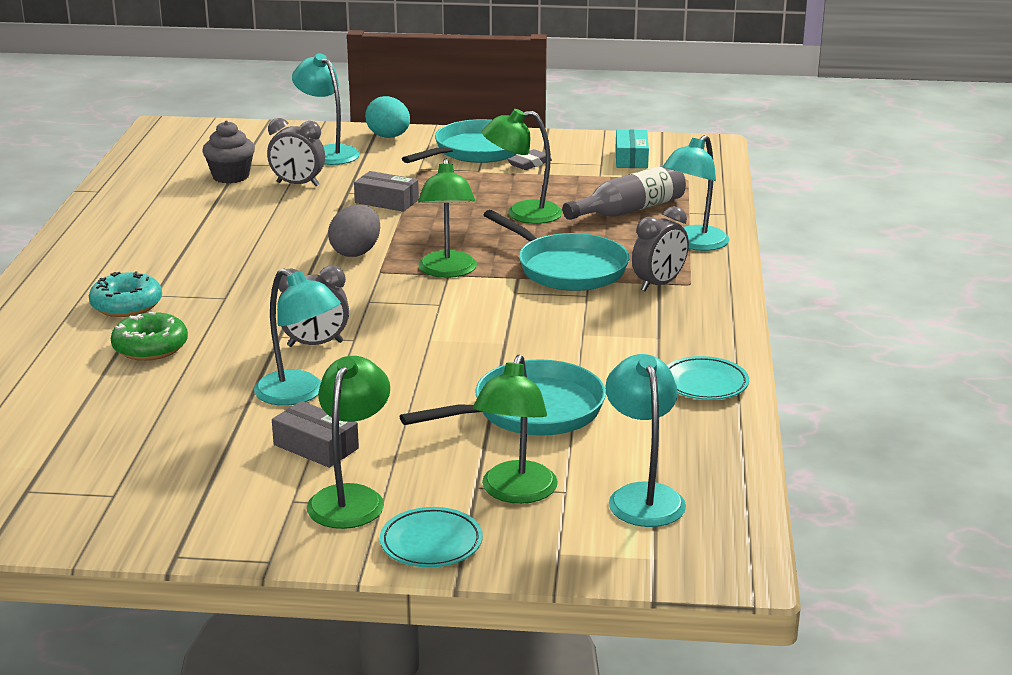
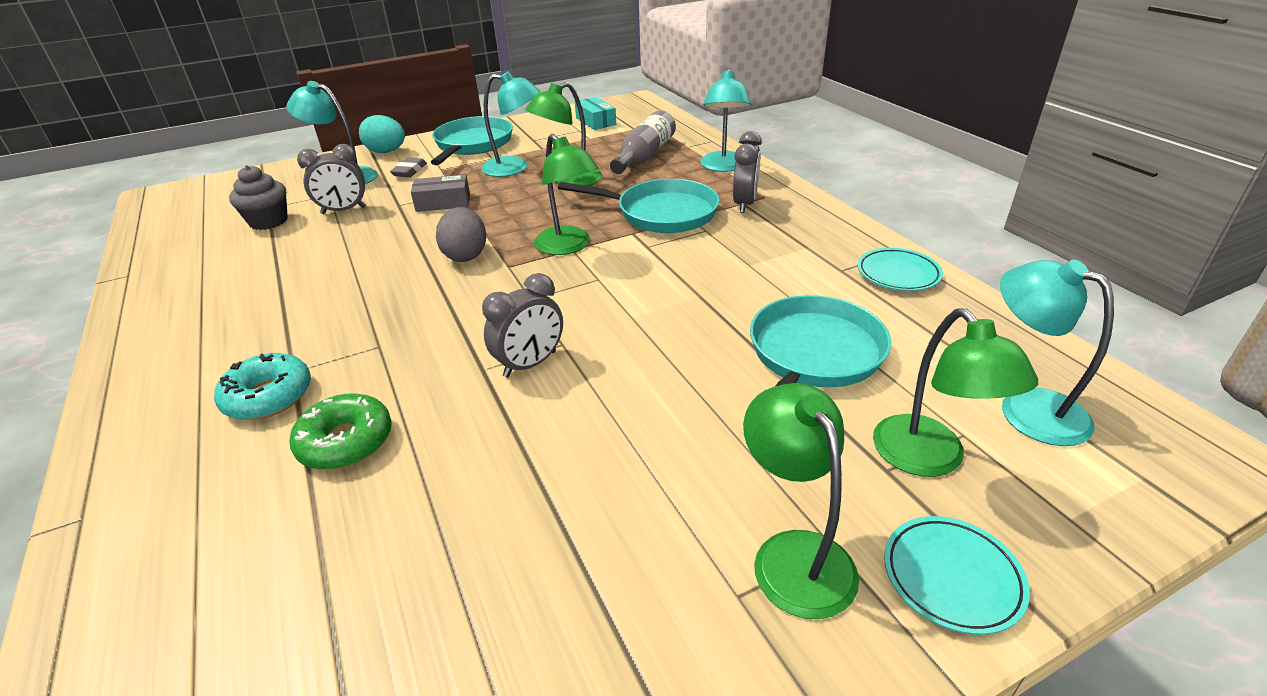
camera: 30 degrees left, 10 degrees up
turquoise lamp [254,268,341,406] -> turquoise lamp moved to [481,72,540,177]
grey box [272,401,359,468] -> none
grey eraser [507,149,552,170] -> grey eraser moved to [390,158,427,177]

